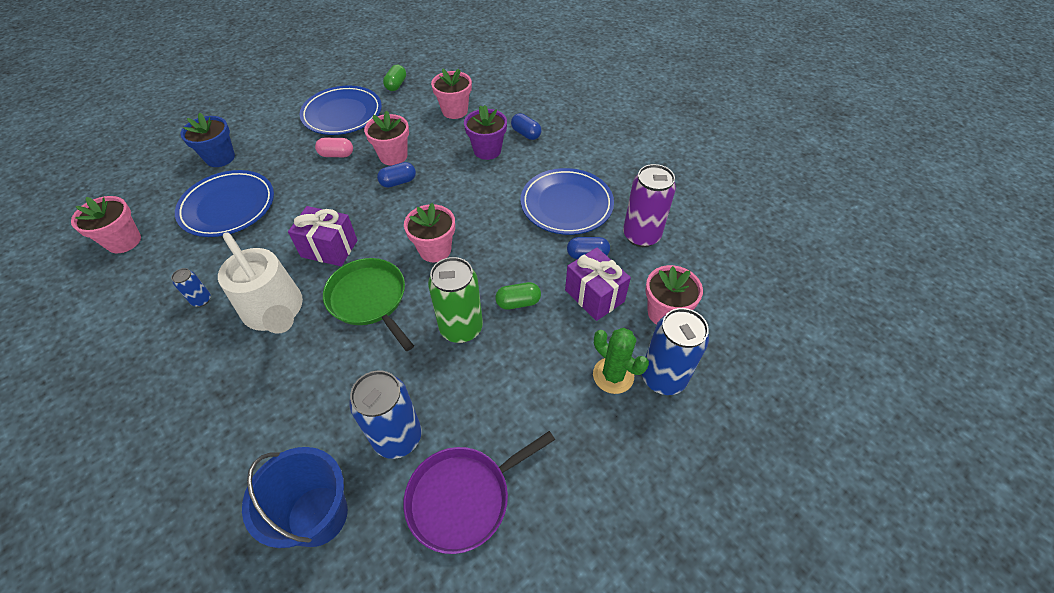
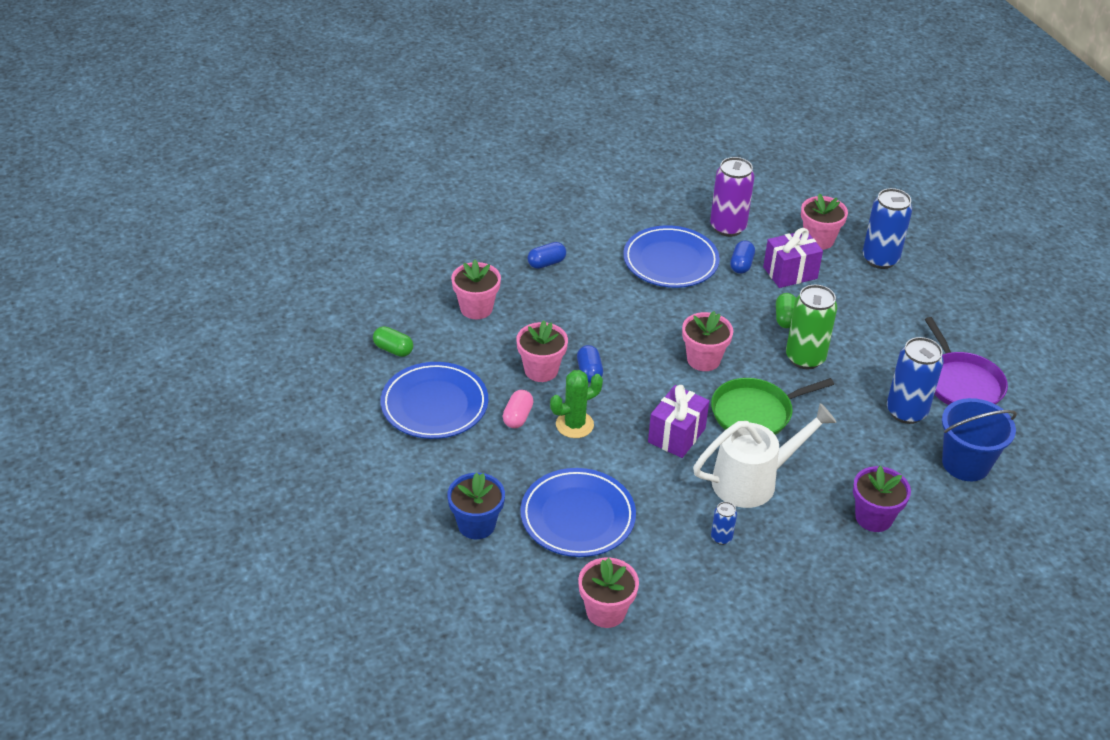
camera: 75 degrees left, 10 degrees down
purple flower pot [464,105,507,160] -> purple flower pot moved to [853,466,911,532]
green cactus [593,328,649,394] -> green cactus moved to [550,370,603,438]

